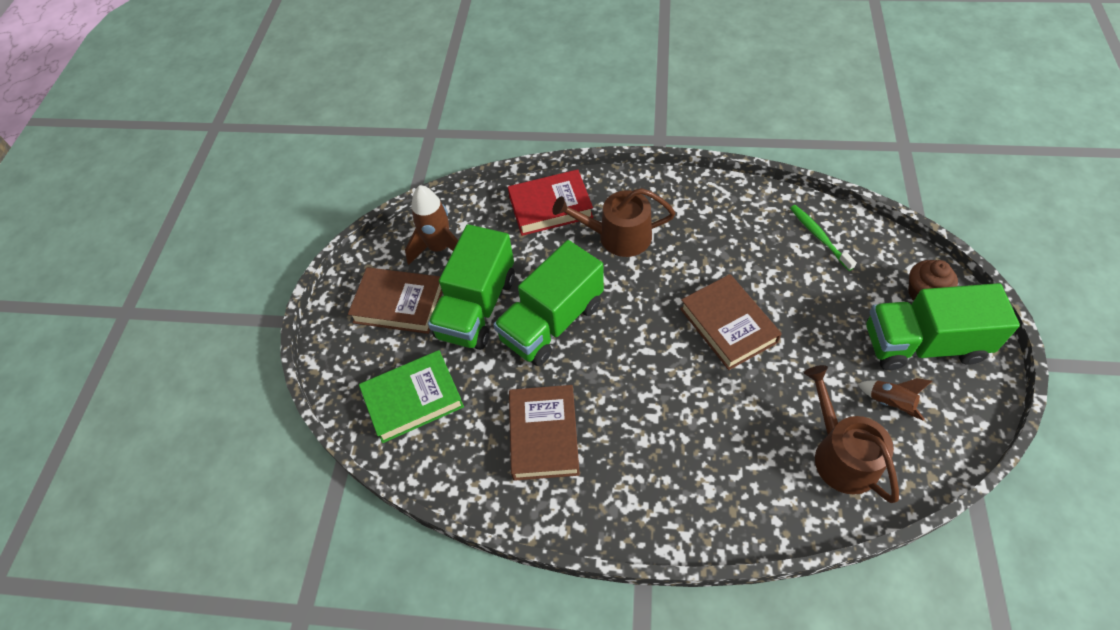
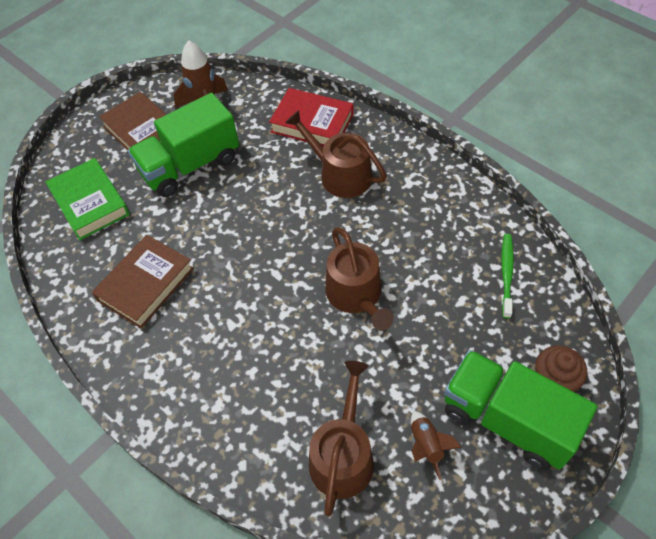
camera: 35 degrees right, 0 degrees up
green book [359,350,464,443] -> green book turned 45 degrees clockwise [45,158,130,240]
green truck [493,240,604,366] -> none
brown book [680,274,782,370] -> brown watering can [325,227,394,330]

